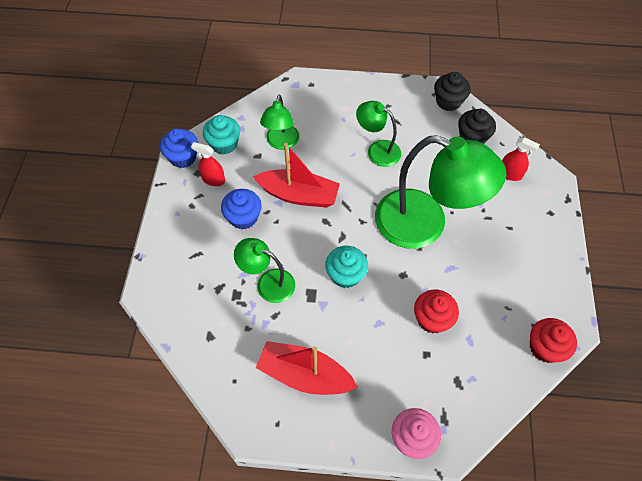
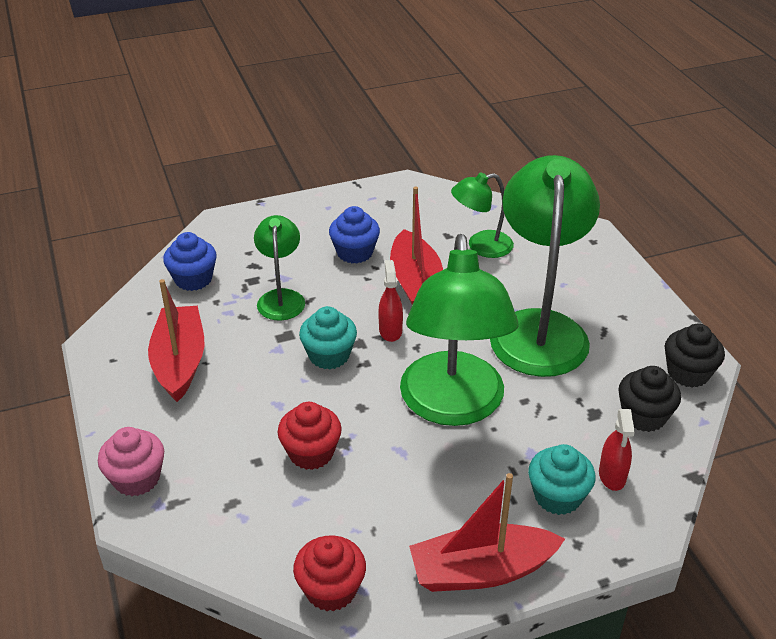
camera: 65 degrees right, 20 degrees down
blue cupcake [160,128,198,168] -> blue cupcake moved to [163,232,217,291]
red spray bottle [191,142,225,186] -> red spray bottle moved to [379,260,403,342]
turquoise cupcake [203,115,240,155] -> turquoise cupcake moved to [528,444,596,515]
green lamp [356,101,401,167] -> green lamp [490,155,600,377], size x1.96
none -> red boat [409,473,565,592]

